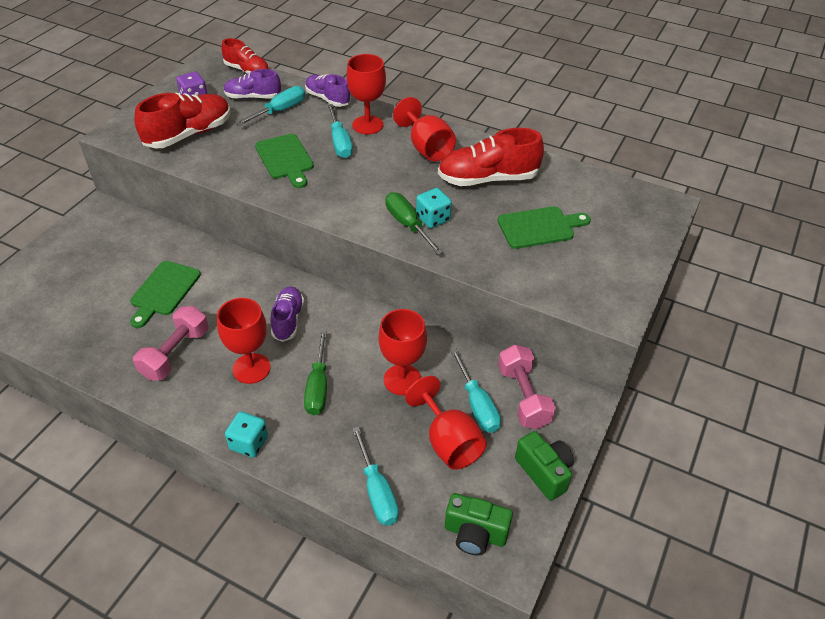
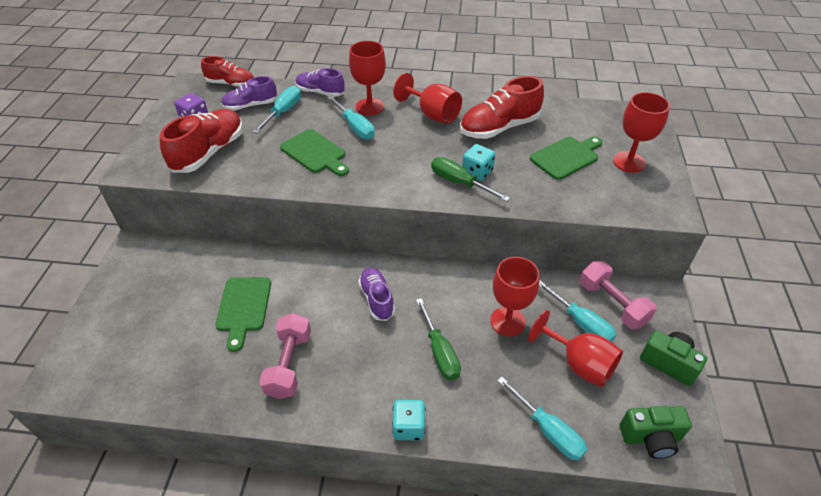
camera: 20 degrees left, 0 degrees up
red goblet [217,298,271,384] -> red goblet moved to [613,92,670,173]

